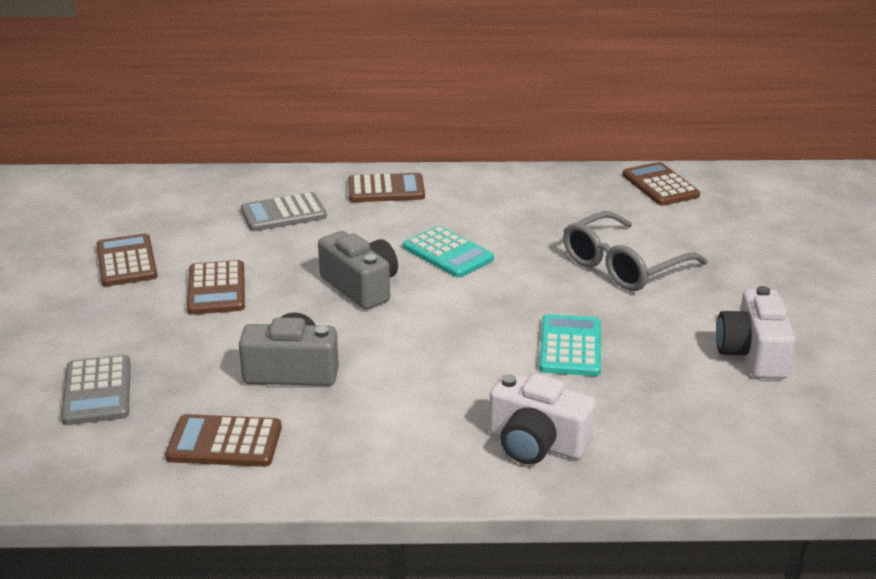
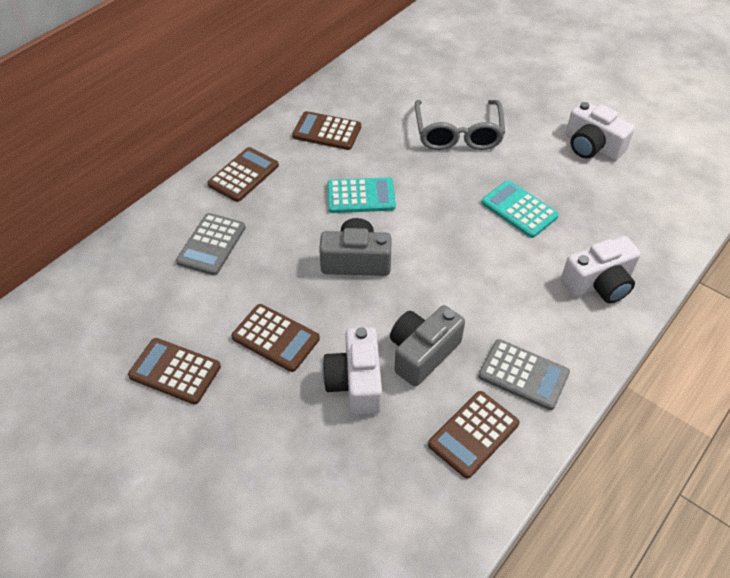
camera: 50 degrees left, 20 degrees up
grey calculator [61,355,131,425] -> grey calculator moved to [478,339,570,410]
brown calculator [622,162,700,206] -> brown calculator moved to [292,111,361,150]
none -> white camera [322,327,382,415]

